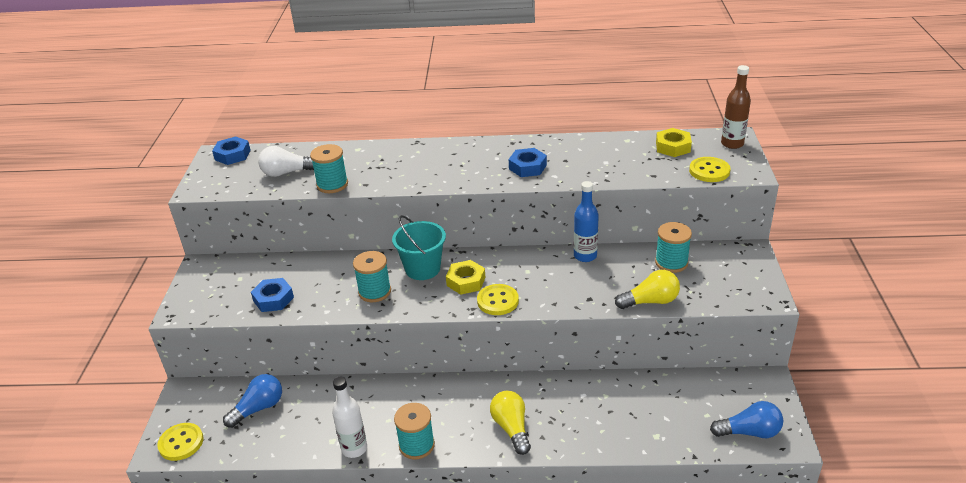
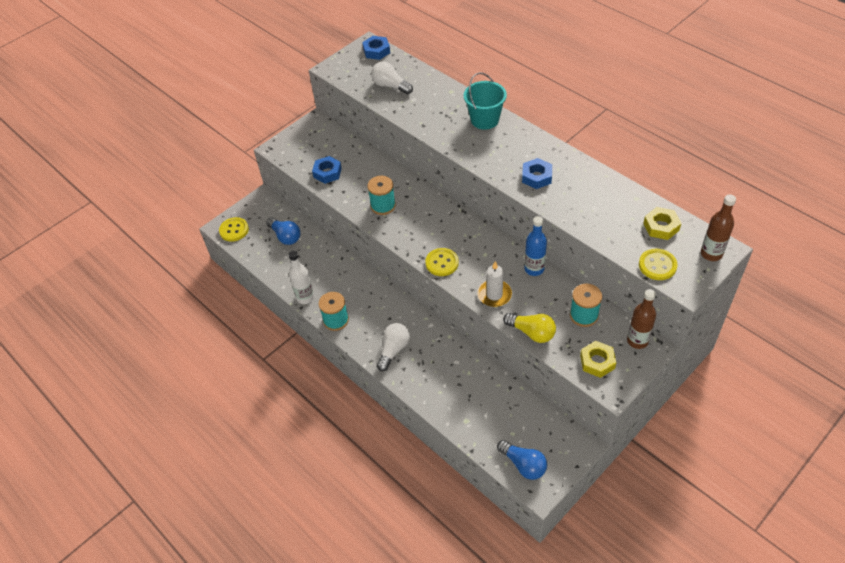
camera: 45 degrees right, 15 degrees up
blue light bulb [223,374,282,428] -> blue light bulb turned 45 degrees clockwise [266,218,300,245]
turquoise spool [310,144,348,193] -> none
turquoise bucket [392,215,446,280] -> turquoise bucket moved to [464,72,507,130]
yellow nut [446,260,485,295] -> yellow nut moved to [580,341,616,378]
yellow light bulb [490,391,531,455] -> white light bulb [377,323,410,371]
none -> white candle [477,261,512,307]
none -> brown bottle [627,289,656,349]

